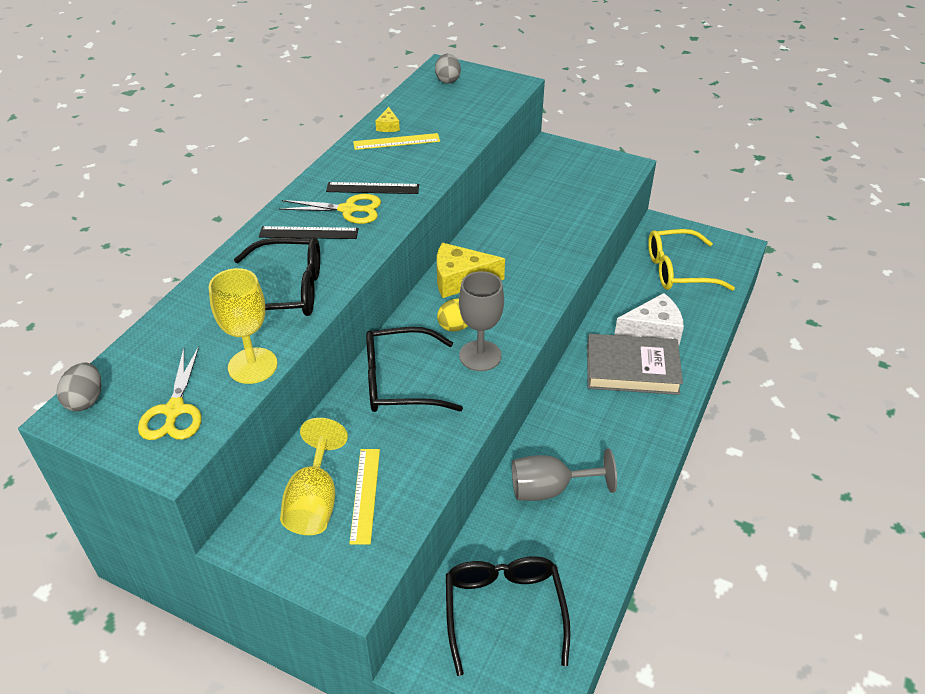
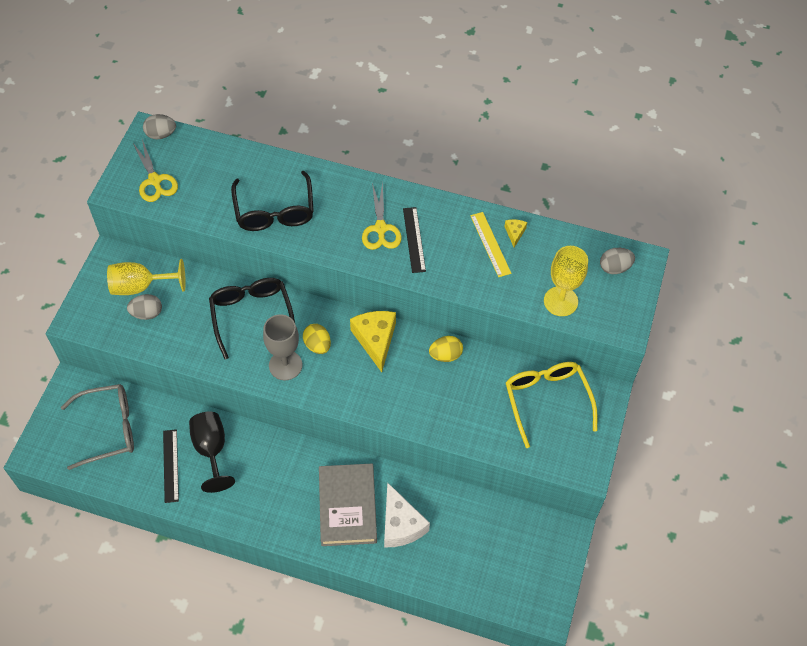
camera: 80 degrees right, 15 degrees up
yellow scissors [138,346,202,440] -> yellow scissors turned 105 degrees counterclockwise [133,139,178,202]
yellow goblet [209,268,277,384] -> yellow goblet moved to [544,246,588,316]
black ruler [259,226,359,239] -> black ruler moved to [163,429,179,503]
yellow ruler [349,449,380,545] -> grey egg [127,294,162,320]
yellow cheese [375,107,400,132] -> yellow cheese turned 105 degrees clockwise [504,219,527,247]
black glasses [446,556,571,676] -> grey glasses [61,384,134,470]
grey goblet [512,449,617,501] -> black goblet [189,412,235,493]
yellow glasses [648,229,735,291] -> yellow glasses moved to [506,362,598,448]
none -> yellow egg [429,336,463,362]

